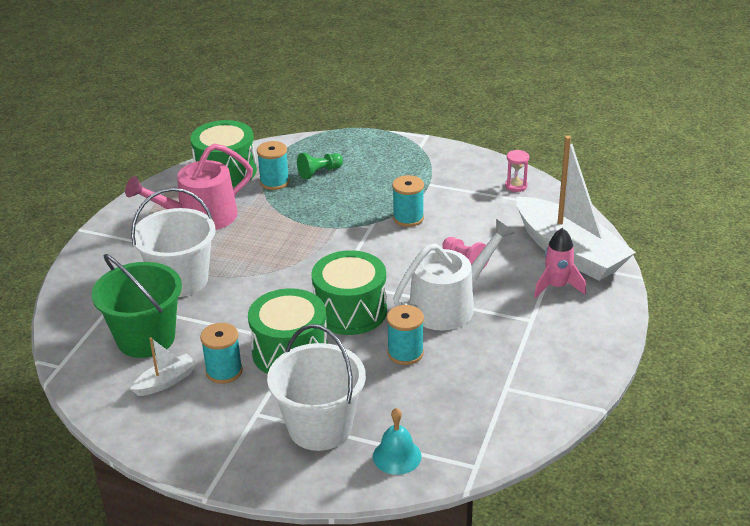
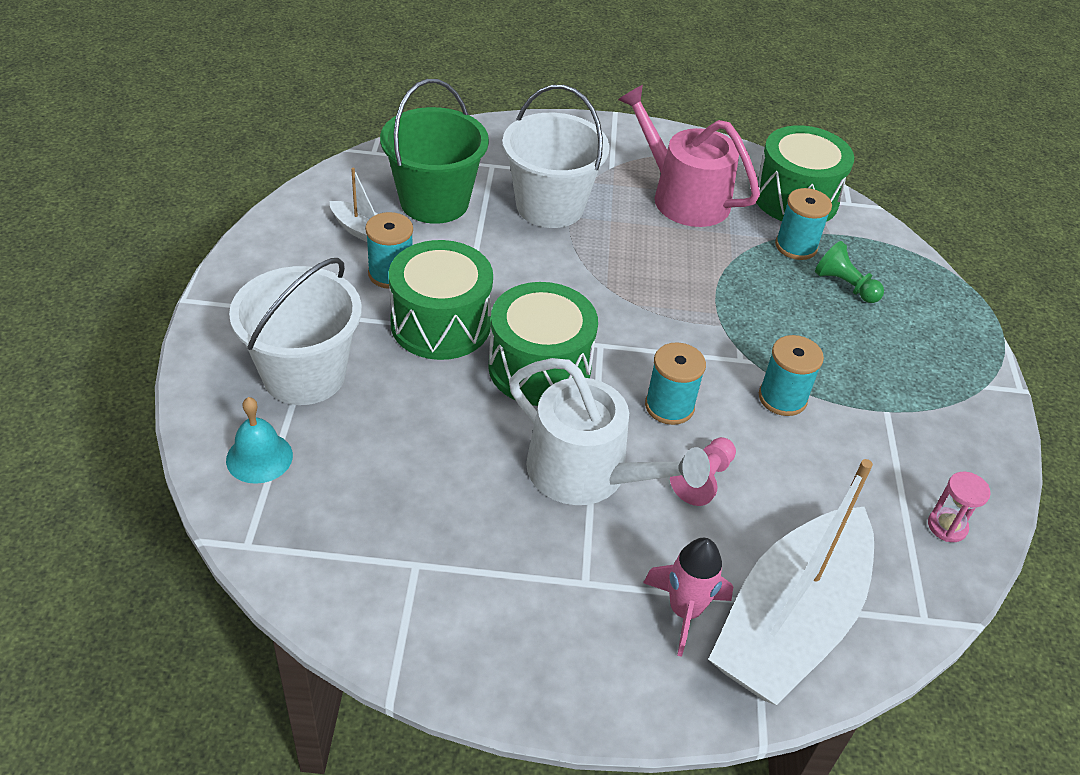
camera: 70 degrees right, 10 degrees up
turquoise spool [387,305,424,365] -> turquoise spool moved to [645,342,706,425]

